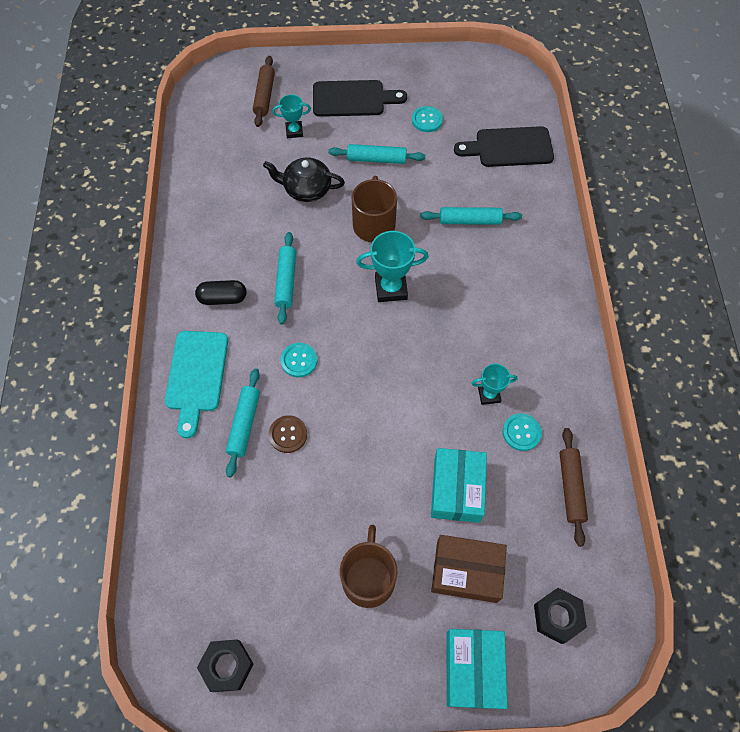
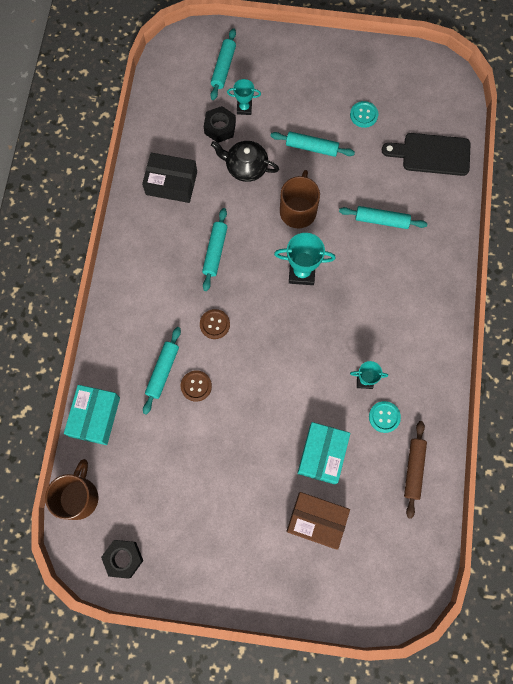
camera: 10 degrees right, 10 degrees up
turquoise cutting board [165,331,228,438] -> none
black capsule [195,280,246,305] -> none
brown rolling pin [253,56,275,127] -> turquoise rolling pin [210,28,236,100]
turquoise button [281,343,317,377] -> brown button [200,309,230,339]
black cutting board [313,80,407,117] -> none
brown mug [340,525,397,608] -> brown mug moved to [45,459,98,520]
turquoise box [447,629,508,709] -> turquoise box moved to [64,385,120,445]
black nut [534,588,587,644] -> black nut moved to [204,106,236,143]
none -> black box [142,153,197,203]

